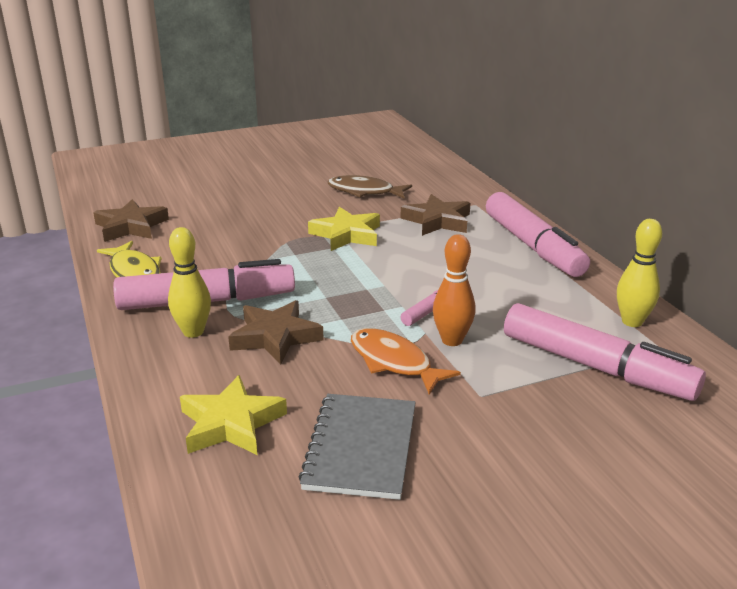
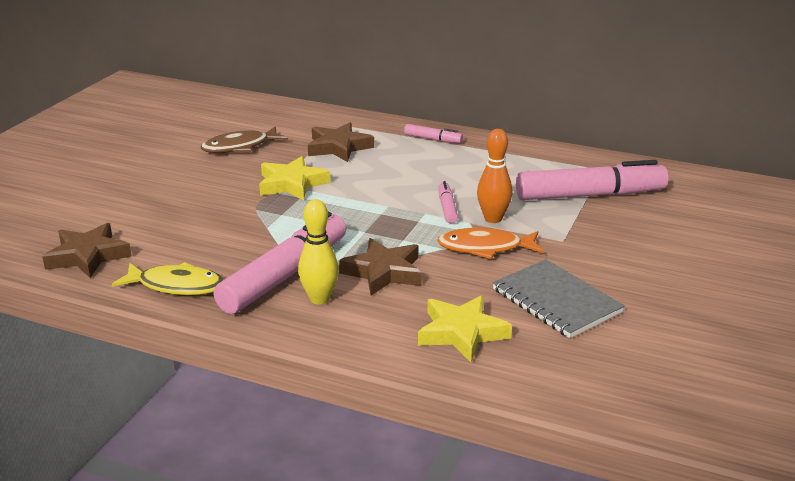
camera: 45 degrees left, 0 degrees up
pink marker [486,192,590,277] -> pink marker [404,124,463,143], size x0.45
yellow bowling pin [617,219,662,327] -> none

